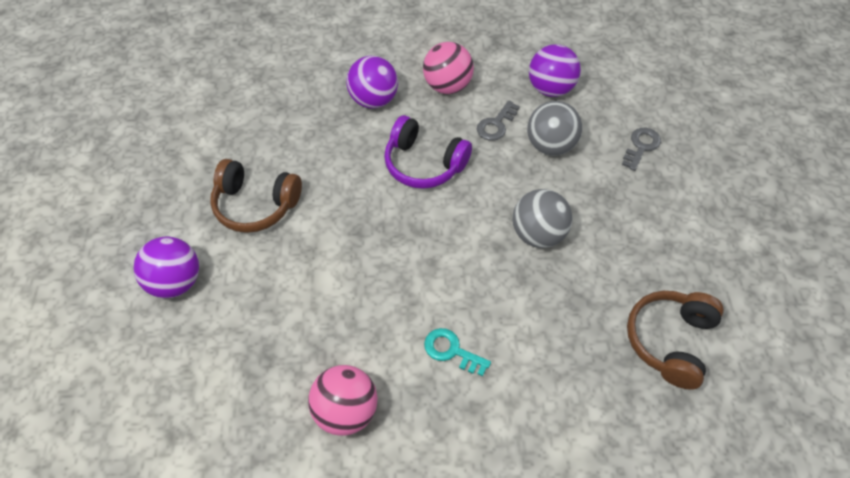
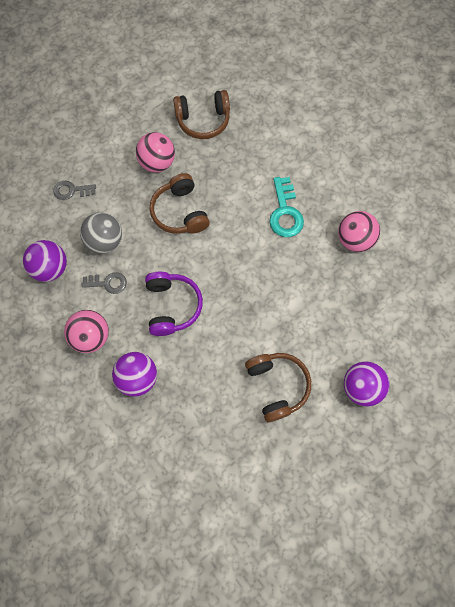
camera: 125 degrees left, 15 degrees up
turquoise key [424,328,491,376] -> turquoise key [269,177,304,237], size x1.55
grey ball [512,189,572,248] -> brown headphones [150,173,210,234]
none -> pink ball [136,132,175,172]

